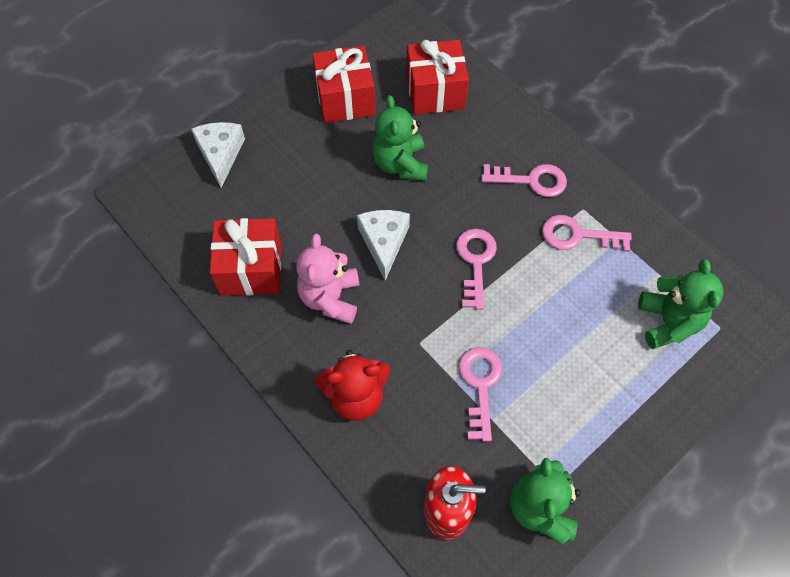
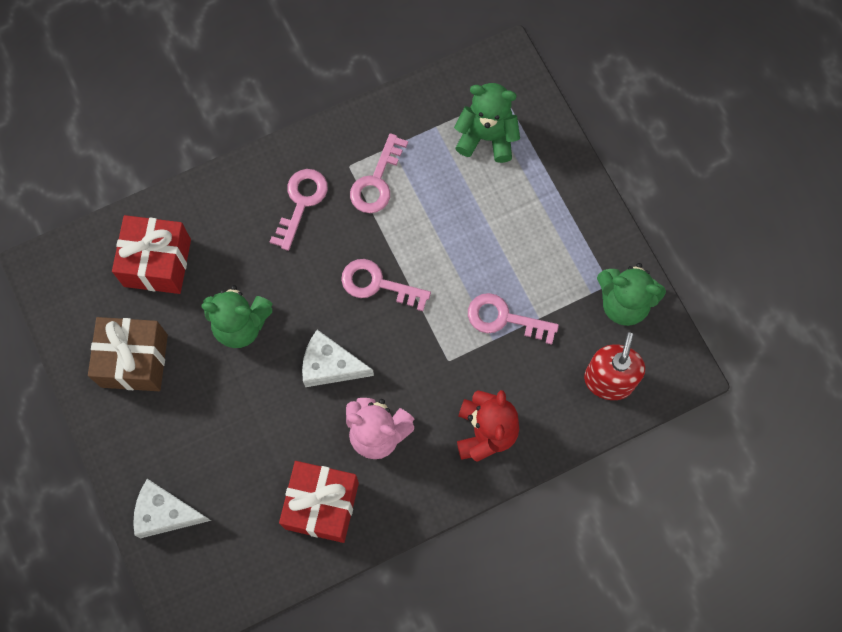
camera: 75 degrees left, 10 degrees up
red gift [312,45,375,123] -> brown gift [88,317,168,391]

